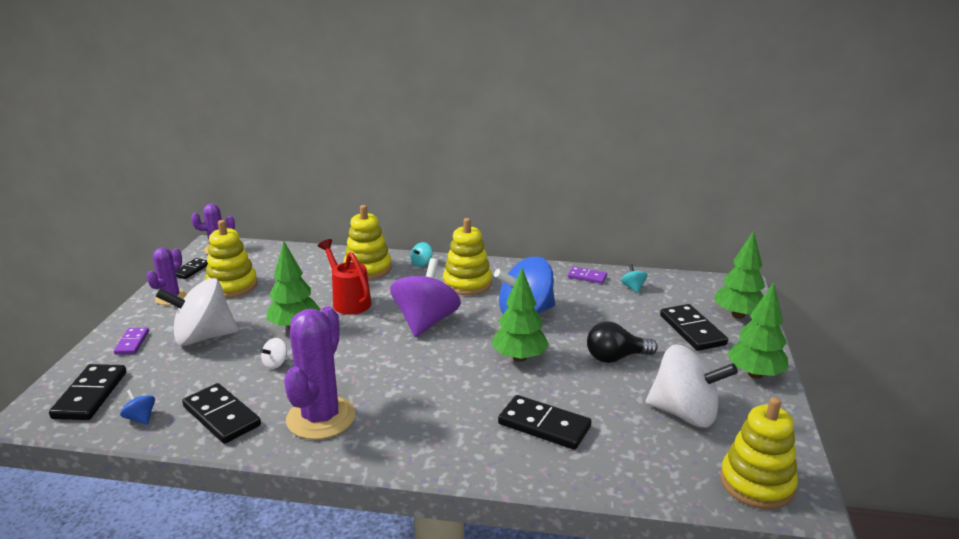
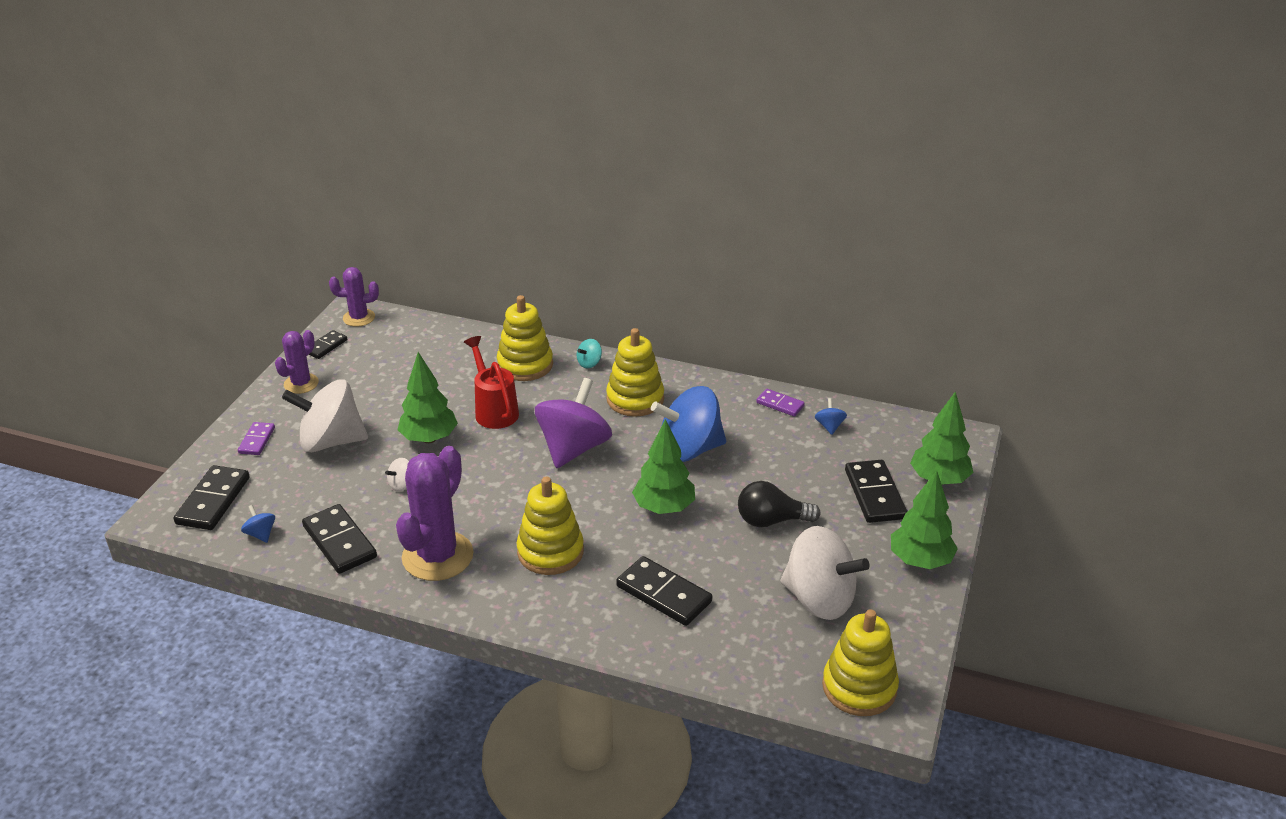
camera: 10 degrees right, 10 degrees up
yellow stacking toy [205,220,257,298] -> yellow stacking toy moved to [517,476,584,575]
turquoise spinning top [621,264,647,293] -> blue spinning top [815,398,847,435]

